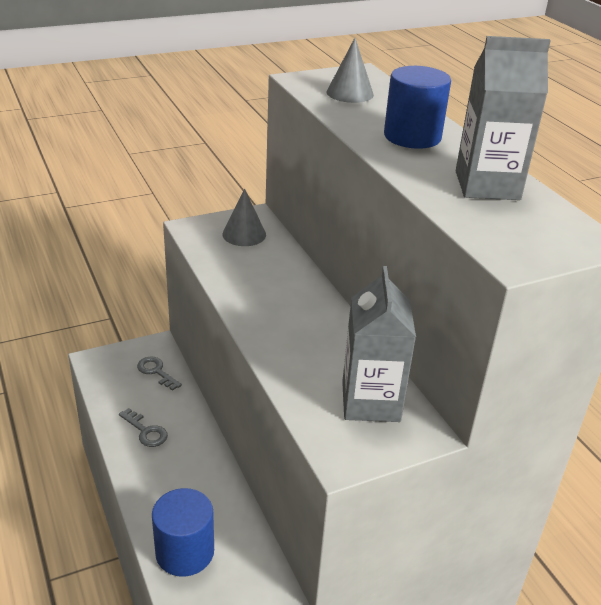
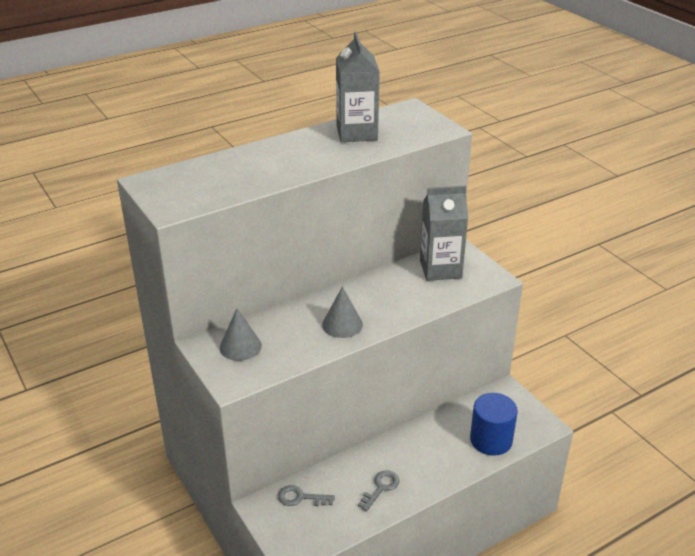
camera: 95 degrees left, 0 degrees up
grey key [137,357,182,391] -> grey key turned 60 degrees clockwise [278,485,335,506]
grey cone [327,38,374,103] -> grey cone moved to [322,286,363,338]
blue cylinder [384,66,451,149] -> none

